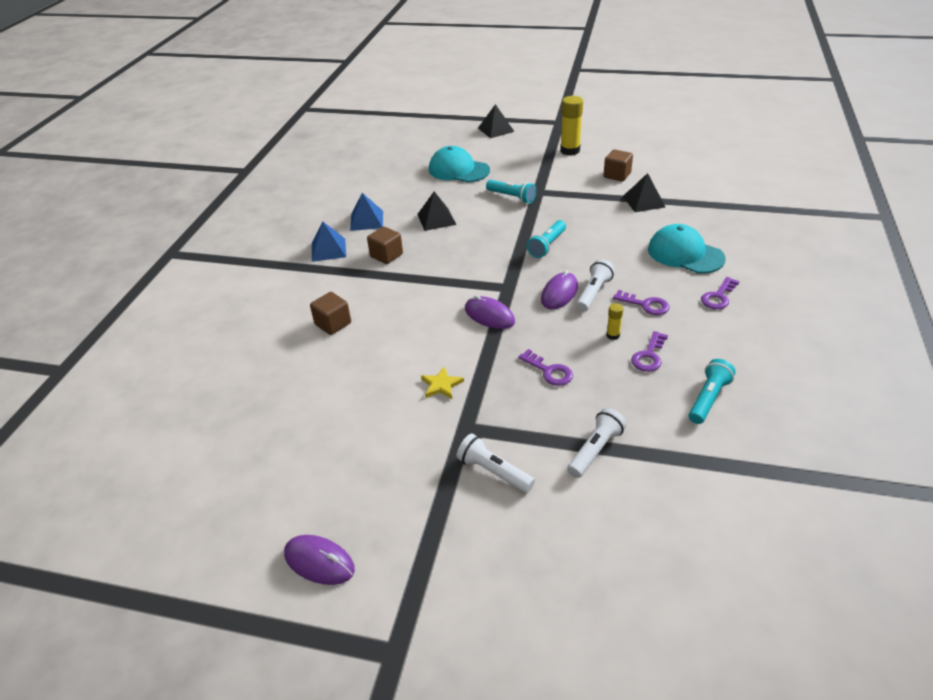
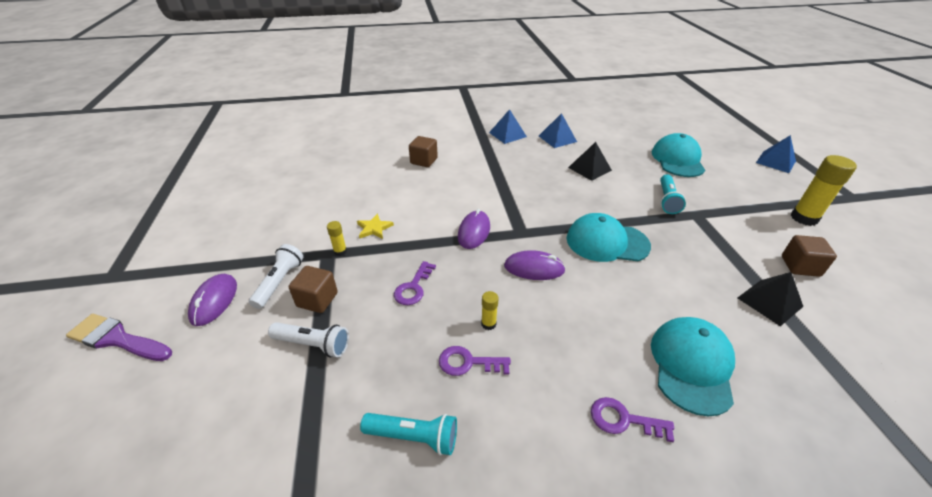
camera: 65 degrees right, 0 degrees up
purple mouse [284,535,355,585] -> purple mouse moved to [188,274,237,326]
brown cube [367,226,403,264] -> brown cube moved to [289,266,338,313]
black pyramid [478,104,514,138] -> blue pyramid [756,135,796,173]
turquoise flashlight [527,220,566,258] -> turquoise cap [566,213,651,262]
white flashlight [576,259,615,312] -> none
purple key [613,290,669,315] -> none
none -> purple brush [66,314,172,361]
none -> yellow glue stick [327,221,347,256]

